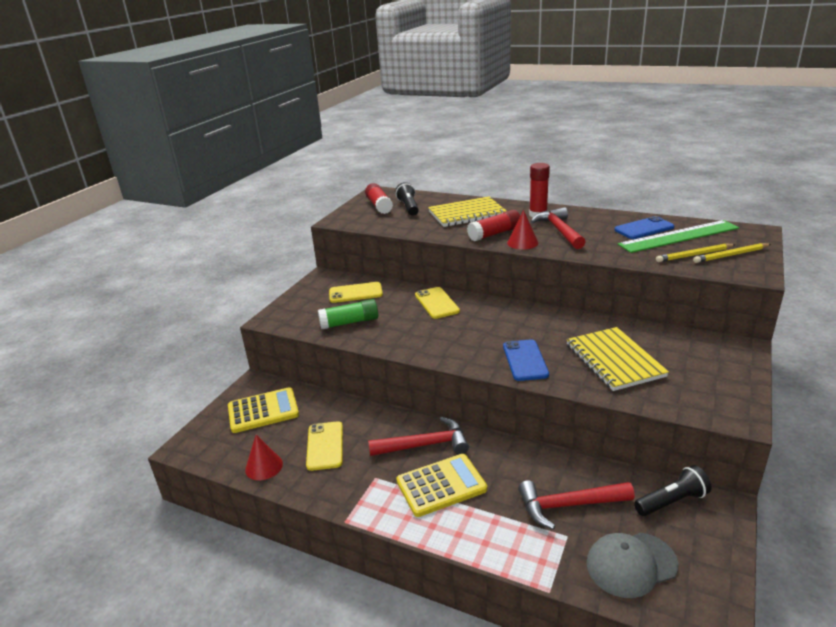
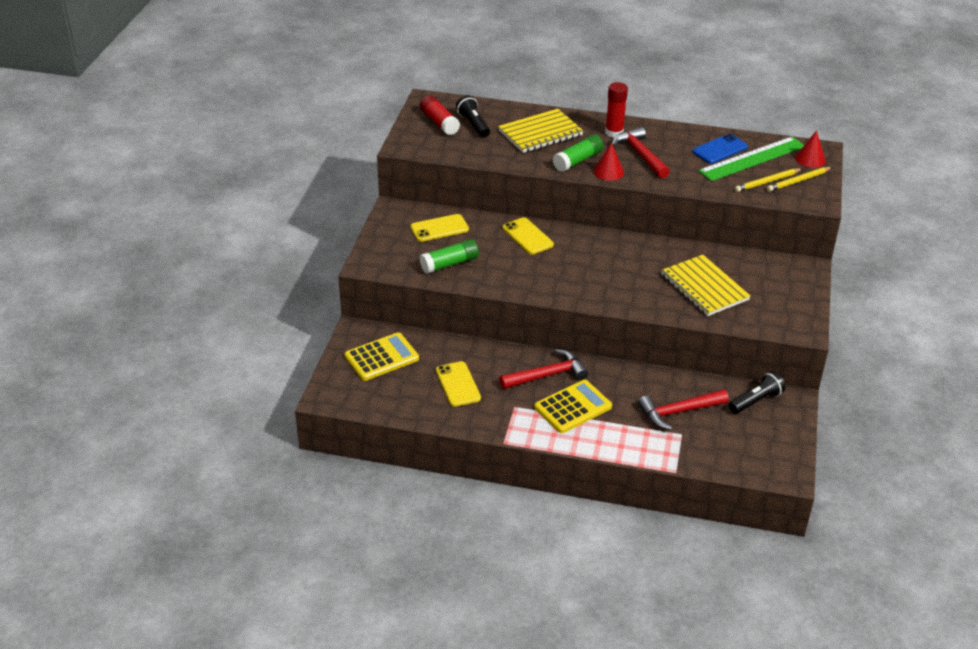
camera: 15 degrees left, 10 degrees up
red cone [245,435,283,480] -> red cone moved to [795,130,826,168]
red glue stick [467,210,520,241] -> green glue stick [553,134,603,172]
blue phone [503,340,549,381] -> none
grey cap [586,532,678,598] -> none

